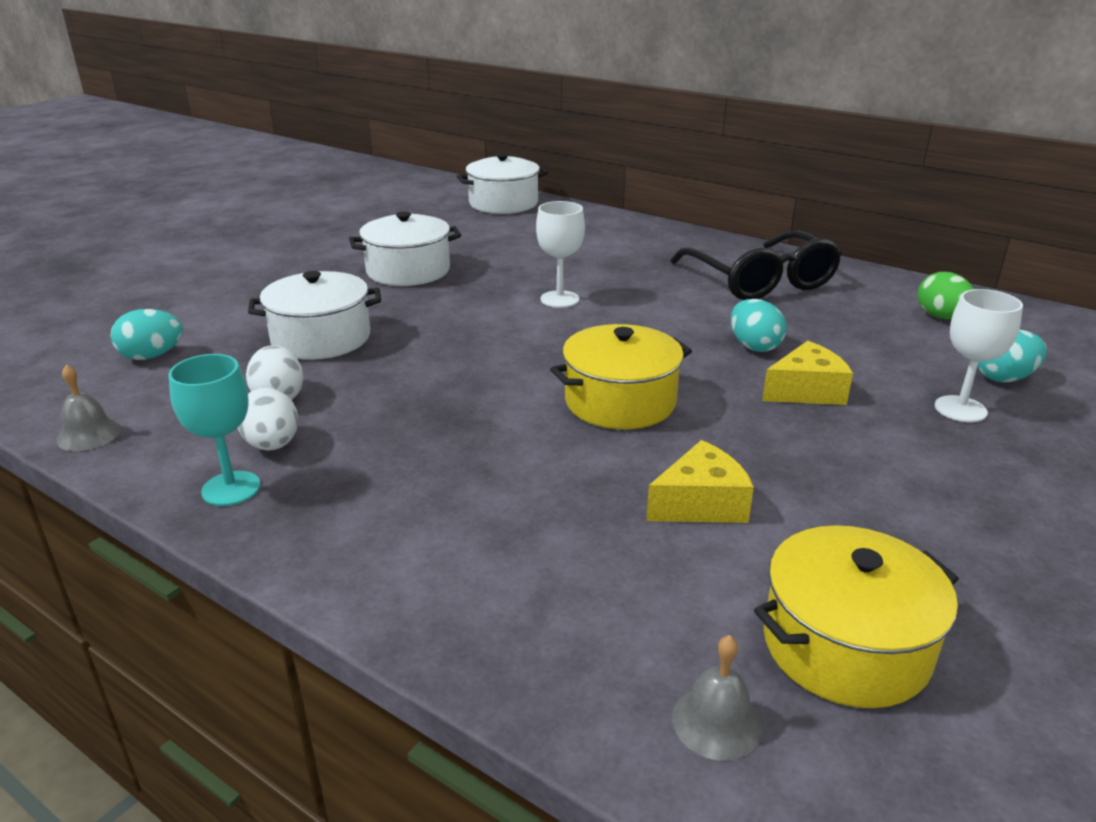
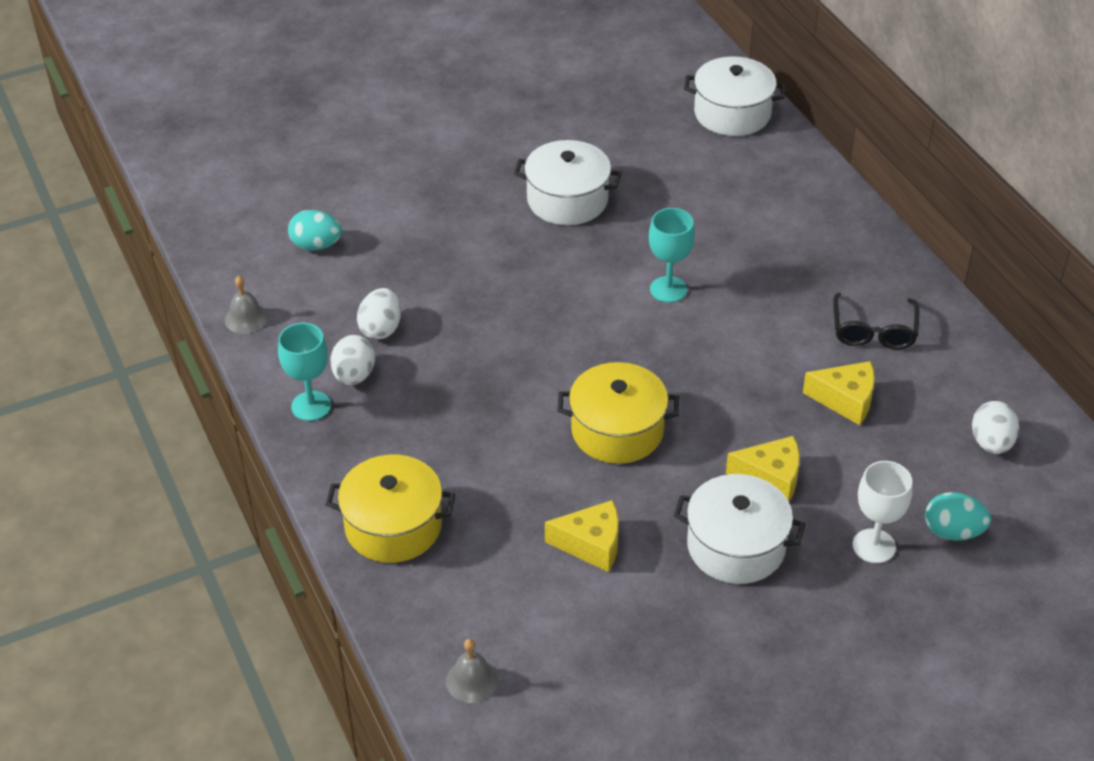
camera: 30 degrees right, 15 degrees up
white pot [248,271,381,360] -> white pot moved to [674,474,805,584]
white goblet [536,201,585,308] -> turquoise goblet [649,208,695,303]
black glasses [670,231,842,300] -> black glasses [833,292,920,349], size x0.61
turquoise egg [731,299,787,352] -> none
yellow pot [754,525,959,708] -> yellow pot moved to [326,455,455,563]
green egg [918,272,974,319] -> white egg [972,401,1019,454]
none -> yellow cheese [803,361,875,425]

